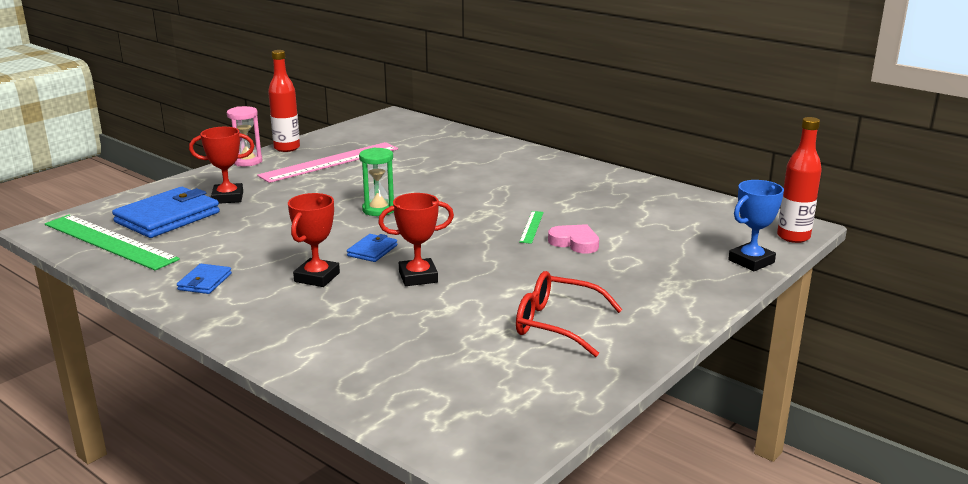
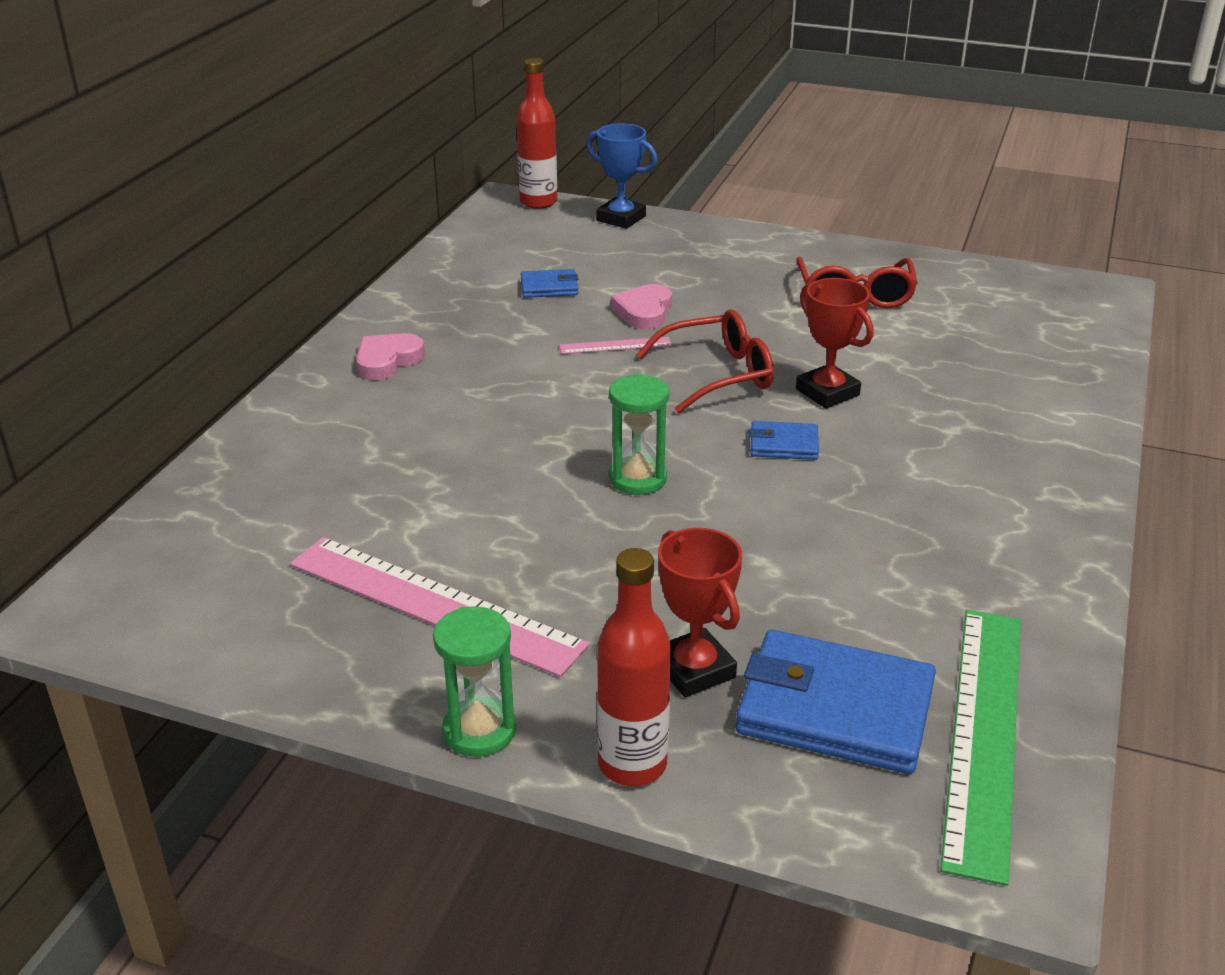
camera: 110 degrees left, 10 degrees up
blue wallet [177,264,232,294] -> blue wallet moved to [521,269,578,298]
pink hourglass [227,106,262,167] -> green hourglass [433,607,516,757]
red bottle [268,50,300,152] -> red bottle moved to [597,548,671,786]
red trophy [288,193,340,287] -> none
green ruler [519,211,544,244] -> pink ruler [559,337,672,354]
none -> pink heart [356,333,425,380]
none -> red glasses [636,309,774,413]

